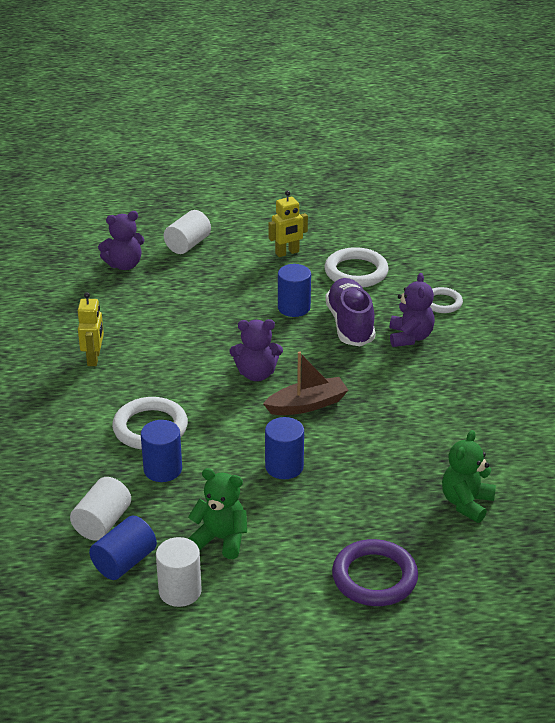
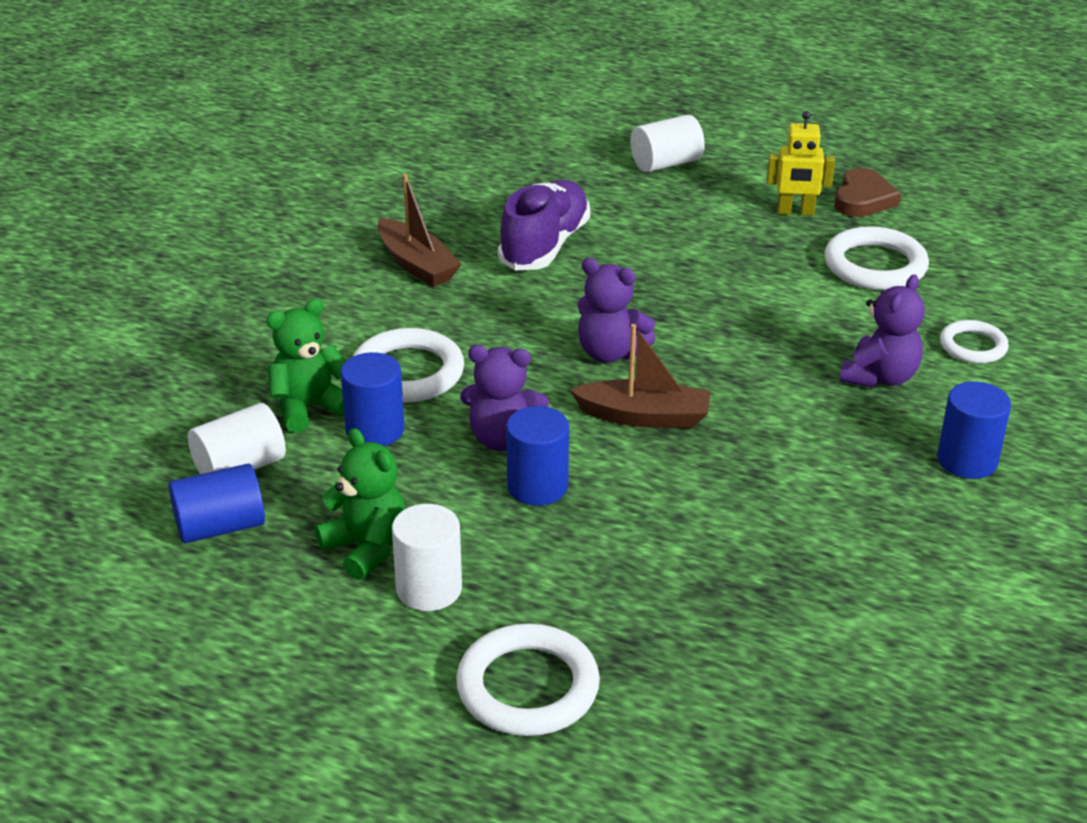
camera: 30 degrees right, 0 degrees up
yellow robot [78,292,104,366] -> brown boat [378,174,461,287]
purple teddy bear [98,211,145,270] -> purple teddy bear moved to [460,345,549,451]
white cylinder [156,537,202,607] -> white cylinder moved to [392,504,462,611]
blue cylinder [278,264,311,317] -> blue cylinder moved to [937,382,1011,479]
purple shoe [325,278,376,346] -> purple shoe moved to [498,180,590,271]
purple ring [332,539,418,606] -> white ring [456,624,600,736]
green teddy bear [442,430,496,523] -> green teddy bear moved to [266,299,346,433]
none -> brown heart [835,168,901,217]

